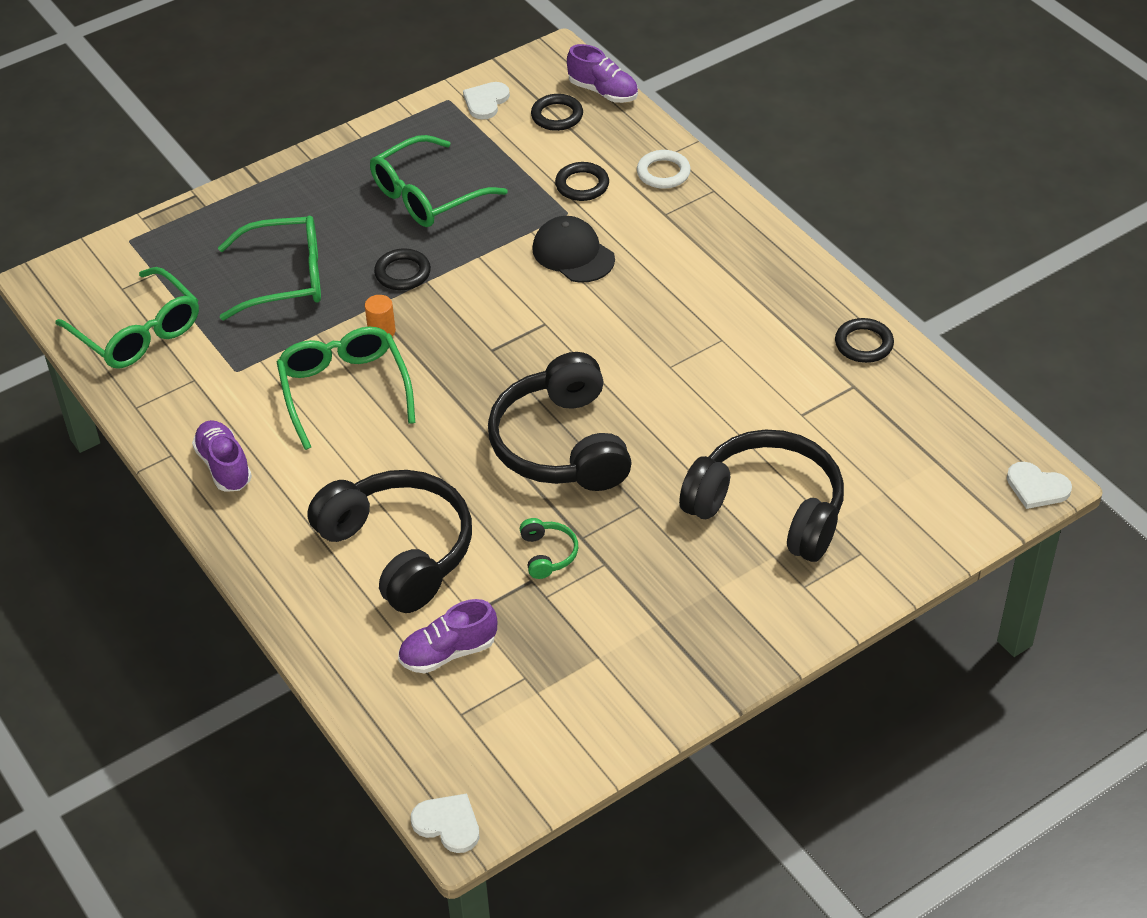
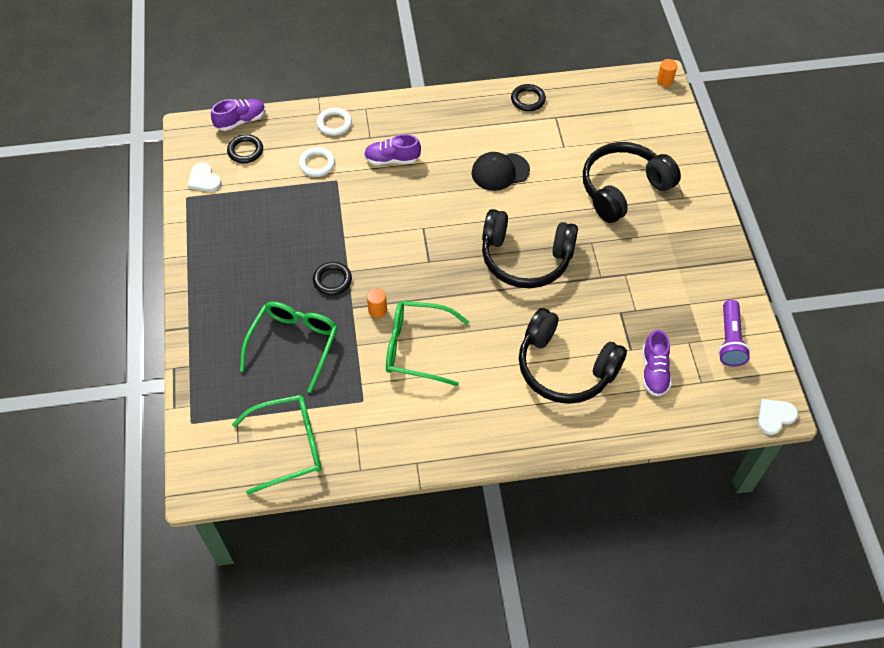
camera: 65 degrees left, 10 degrees up
purple shoe [192,420,252,492] -> purple shoe moved to [364,134,421,165]
black headphones [307,470,472,613] -> black headphones turned 135 degrees counterclockwise [519,308,627,404]
green glasses [370,135,507,227] -> none
green headphones [520,518,578,579] -> none
black cap [532,216,615,283] -> black cap moved to [472,152,530,191]
black ring [555,162,609,201] -> white ring [299,147,335,177]
white heart [1007,462,1072,509] -> orange cylinder [657,59,677,87]
none -> purple flashlight [718,300,750,367]

